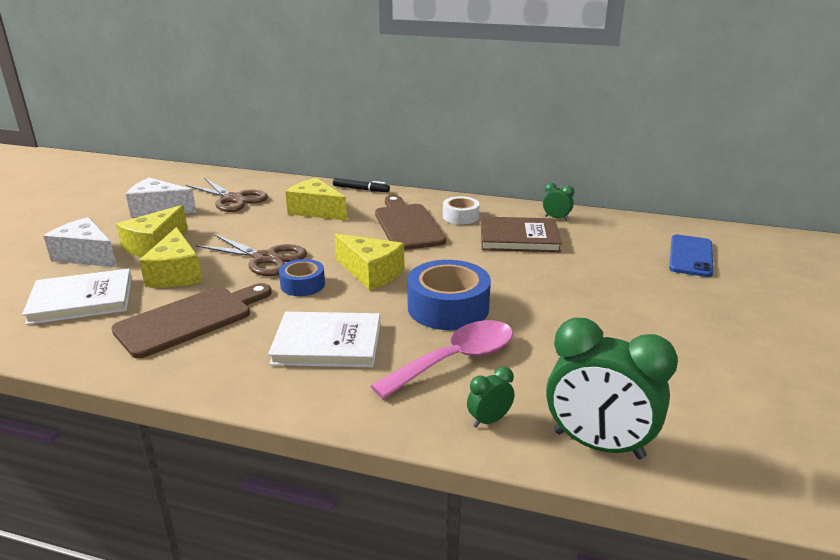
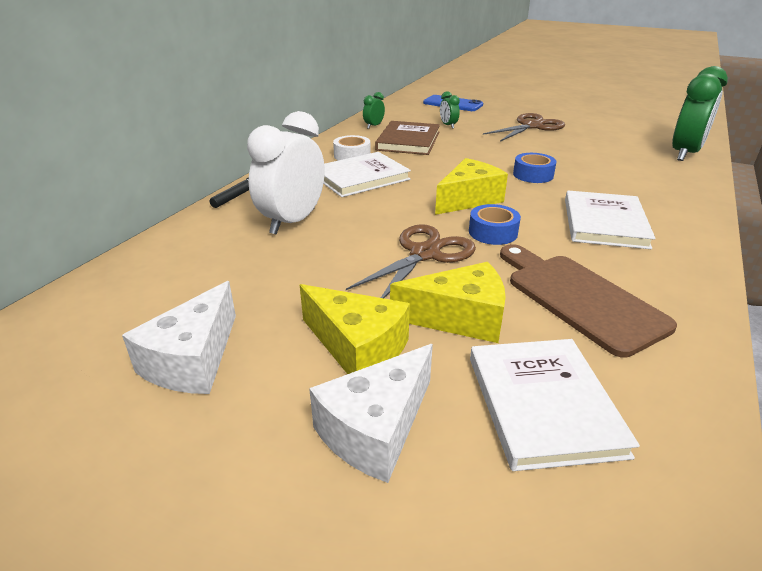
camera: 80 degrees left, 5 degrees up
brown scissors [186,178,268,212] -> brown scissors moved to [483,113,565,142]
yellow cheese [285,178,347,221] -> white clock [247,111,325,235]
pink spoon [371,320,513,399] -> none
brown cutting board [375,195,446,250] -> white book [324,152,411,197]
blue tape [407,260,491,330] -> blue tape [513,153,557,183], size x0.57
green clock [467,366,514,428] -> green clock moved to [440,91,460,129]

